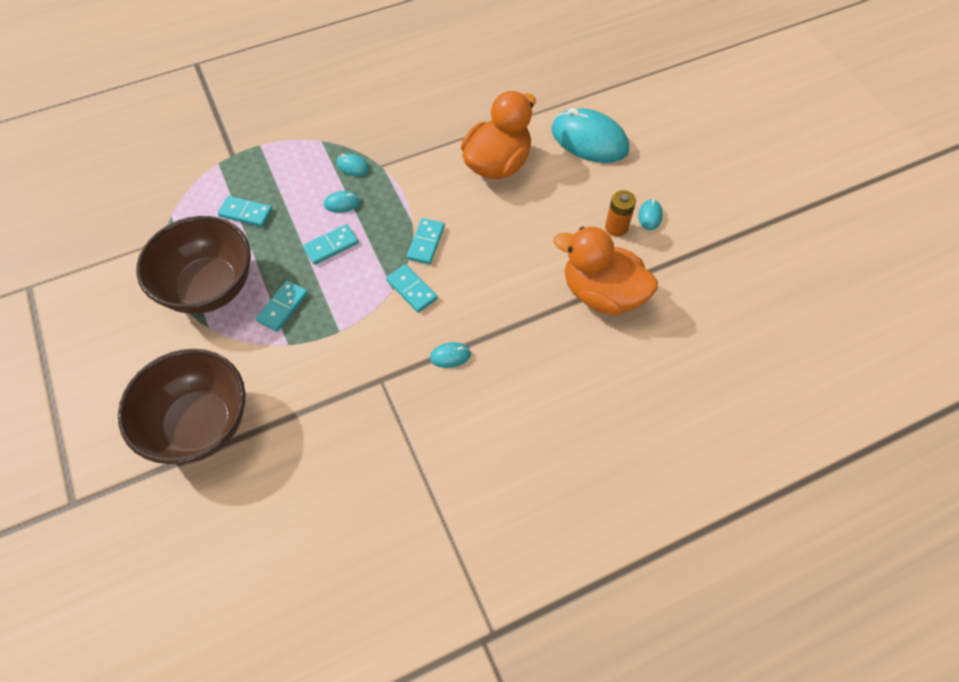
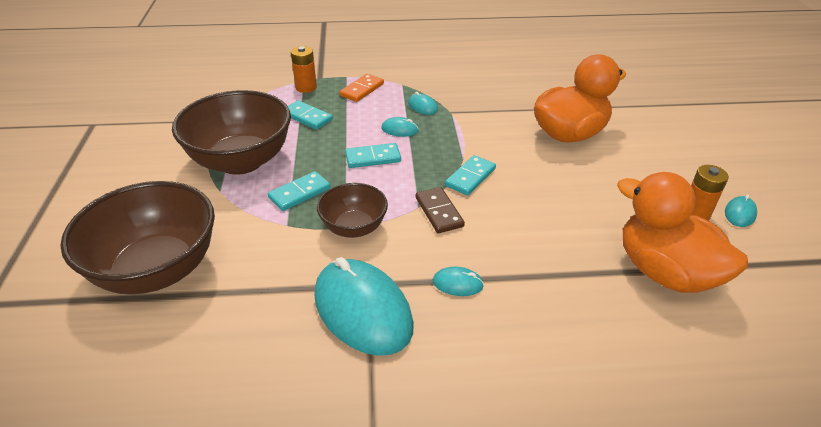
camera: 20 degrees right, 20 degrees down
turquoise domino [386,264,438,313] -> brown domino [416,187,465,233]
turquoise mouse [552,108,629,163] -> turquoise mouse moved to [314,257,414,356]
none -> orange battery [291,46,317,93]
none -> brown bowl [317,183,388,238]
none -> orange domino [339,74,384,102]

